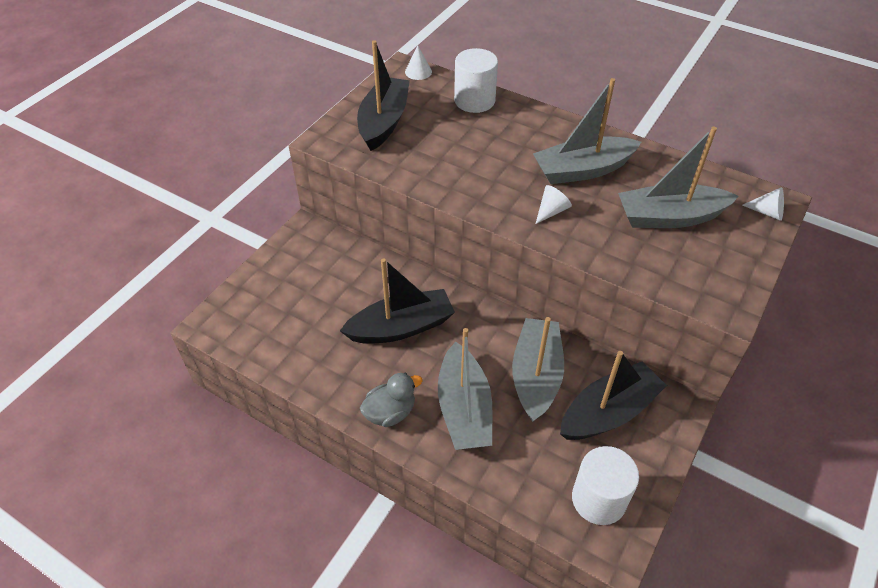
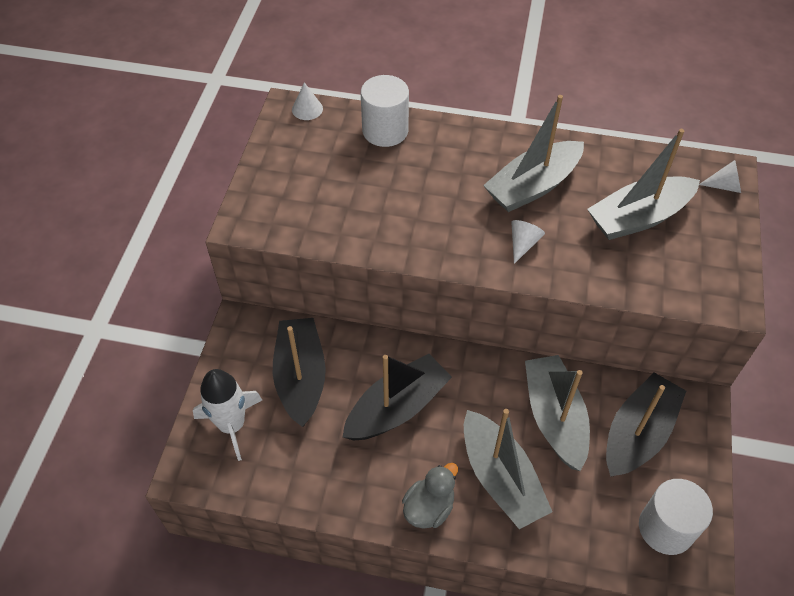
camera: 20 degrees left, 5 degrees up
black boat [357,40,410,151] -> black boat moved to [273,318,326,427]
none -> white rocket [193,369,262,461]

